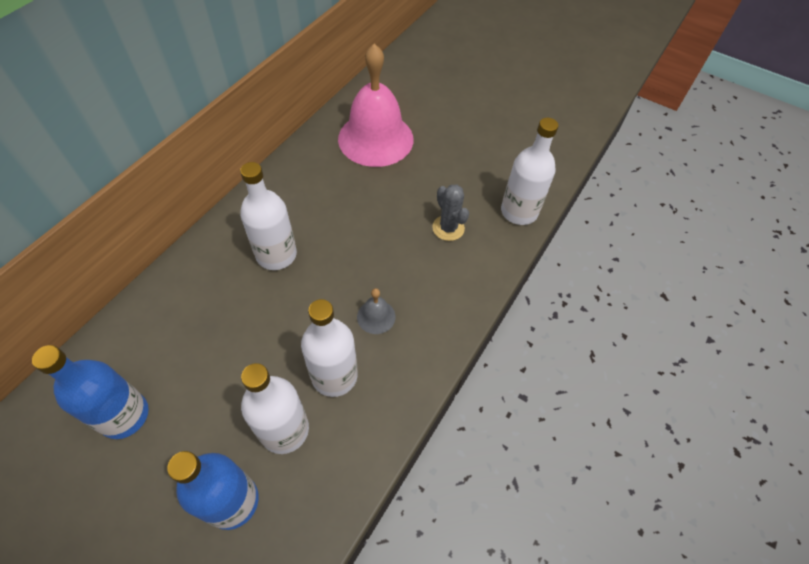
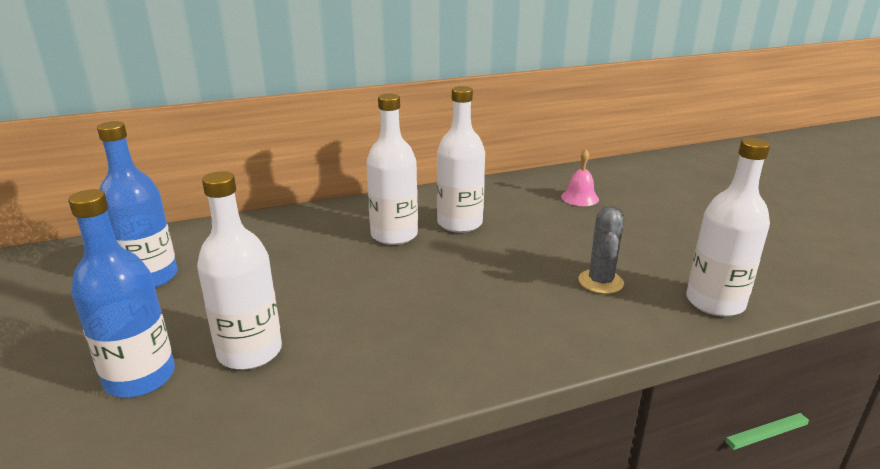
camera: 40 degrees right, 30 degrees down
white bottle [301,299,358,397] -> white bottle moved to [437,86,485,233]
pink bell [338,43,414,167] -> pink bell [561,149,599,206], size x0.41
grey bell [357,288,395,334] -> none

